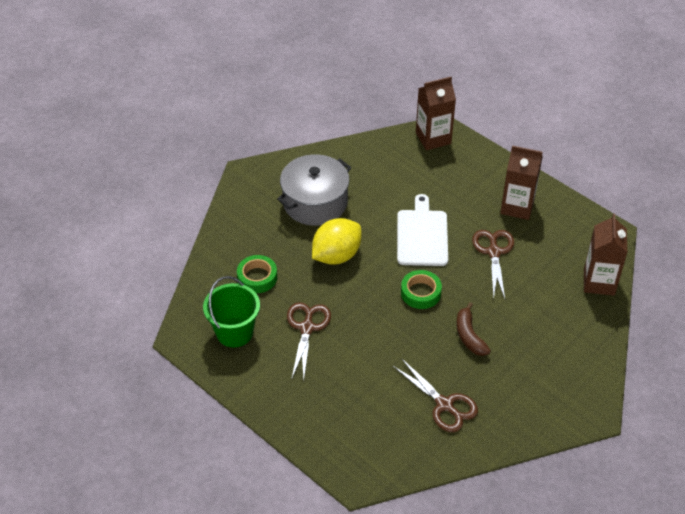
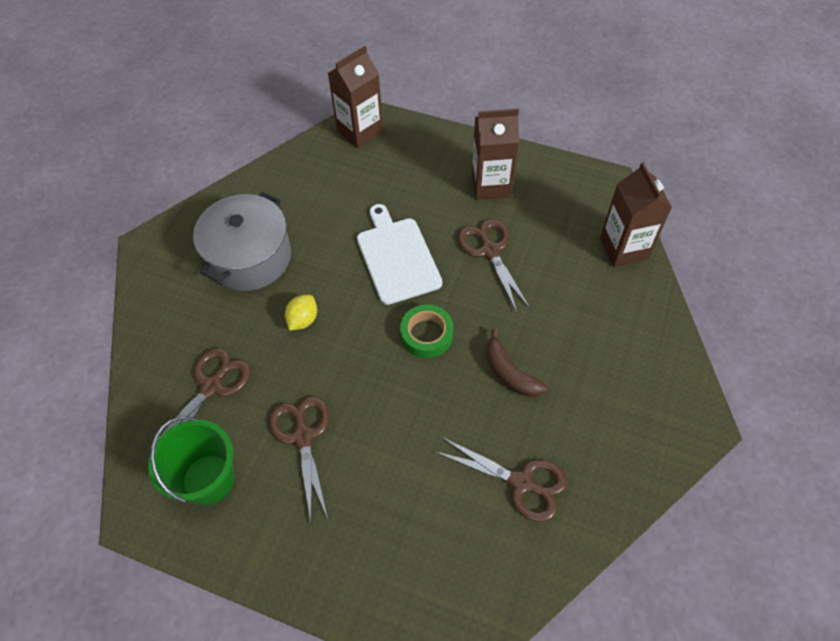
camera: 20 degrees left, 10 degrees up
green tape [237,255,277,293] -> brown scissors [147,348,251,452]
yellow lemon [312,218,361,265] -> yellow lemon [285,295,317,330], size x0.52

